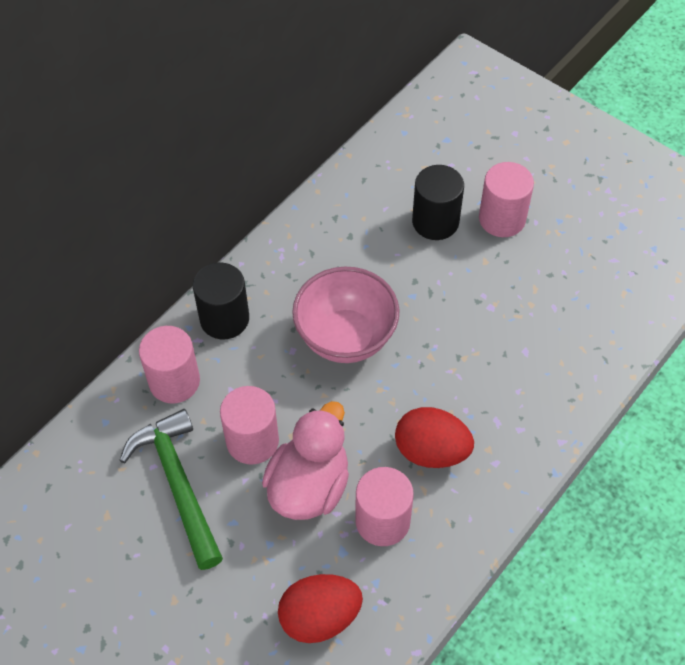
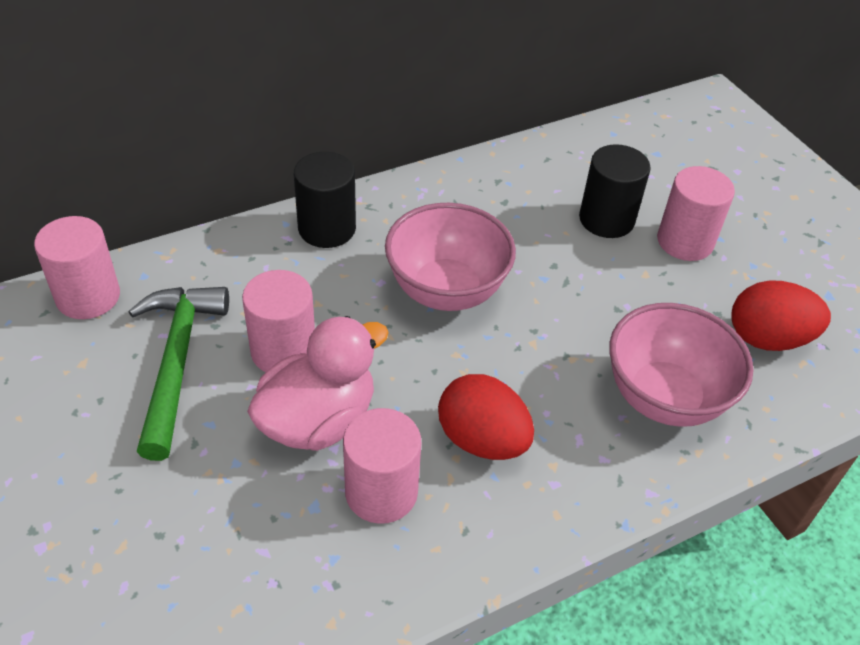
camera: 20 degrees right, 10 degrees down
pink cylinder [139,326,200,404] -> pink cylinder moved to [34,216,120,319]
red egg [278,574,363,643] -> red egg moved to [732,280,831,351]
none -> pink bowl [609,303,754,427]

